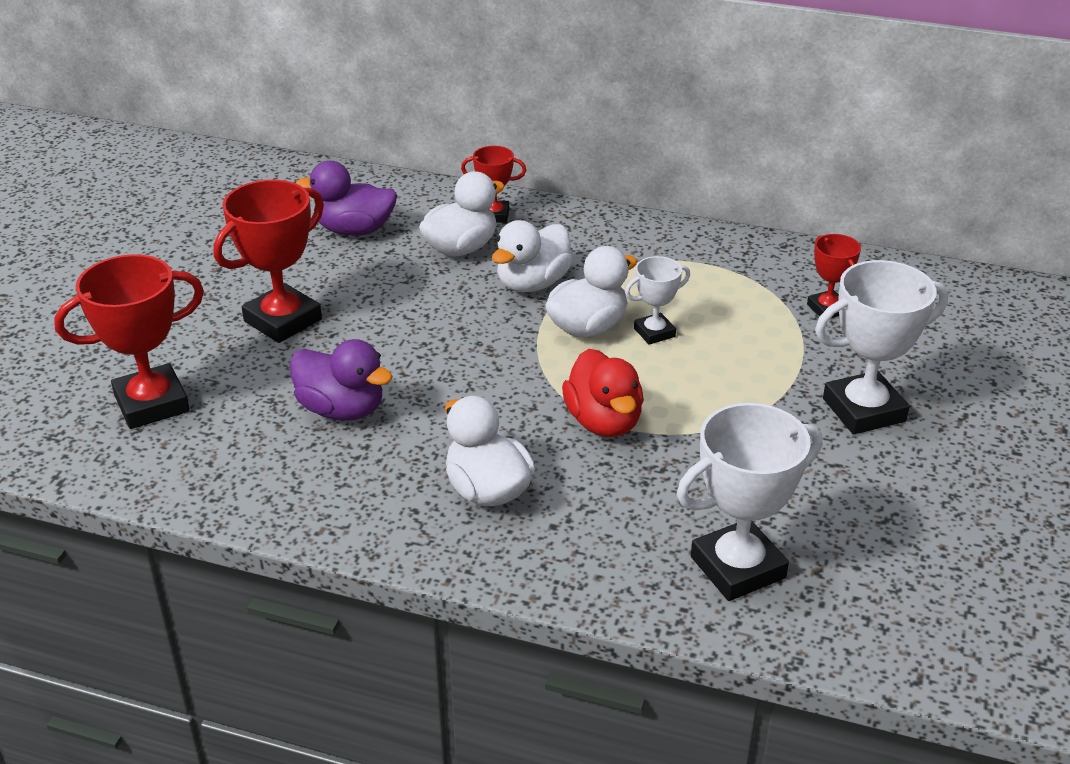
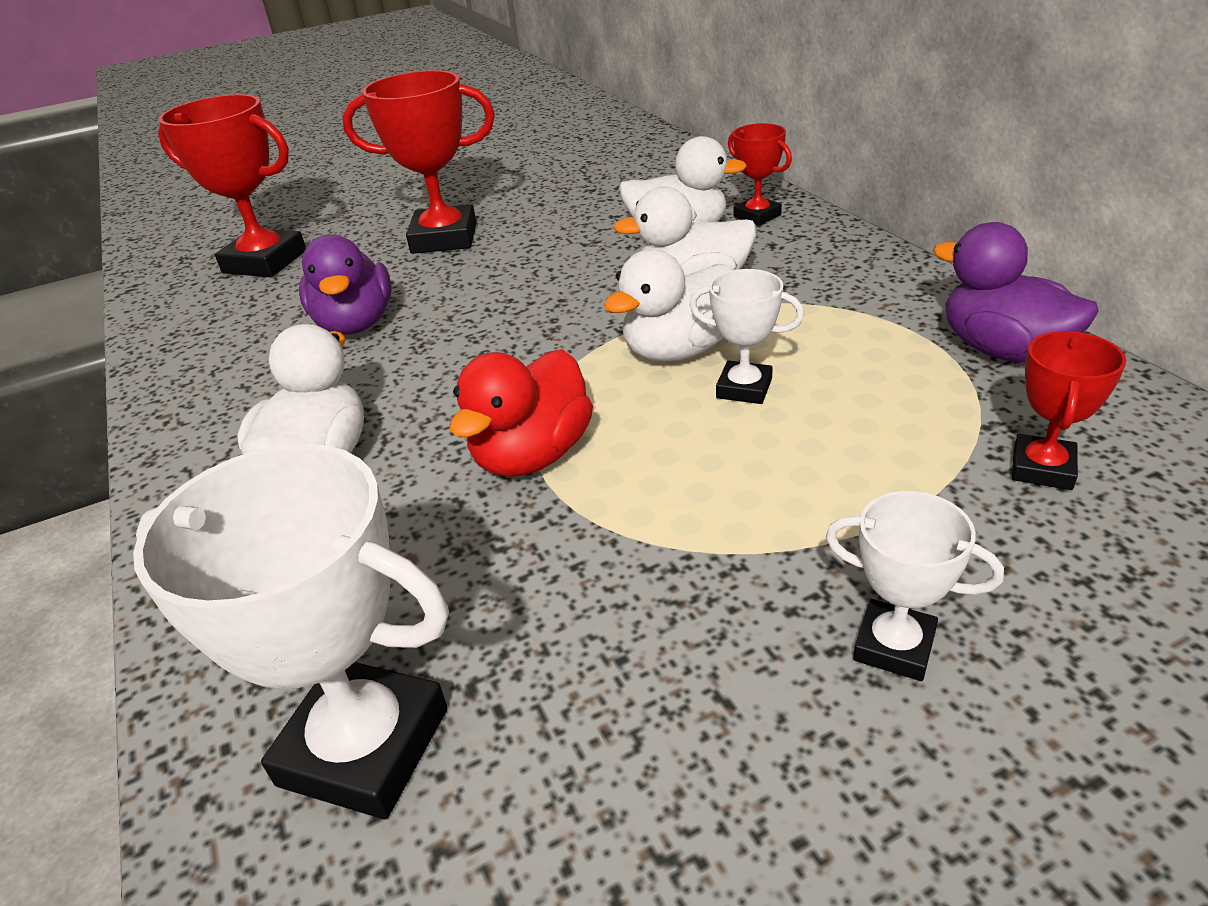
camera: 50 degrees right, 0 degrees up
purple duck [296,161,397,236] -> purple duck moved to [933,222,1099,362]
white duck [545,246,637,337] -> white duck turned 135 degrees clockwise [604,249,732,361]
white trophy [815,260,948,434] -> white trophy [826,491,1004,681], size x0.55

